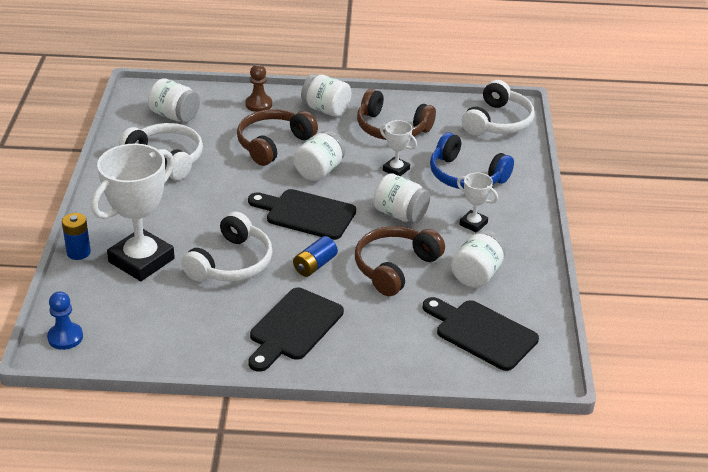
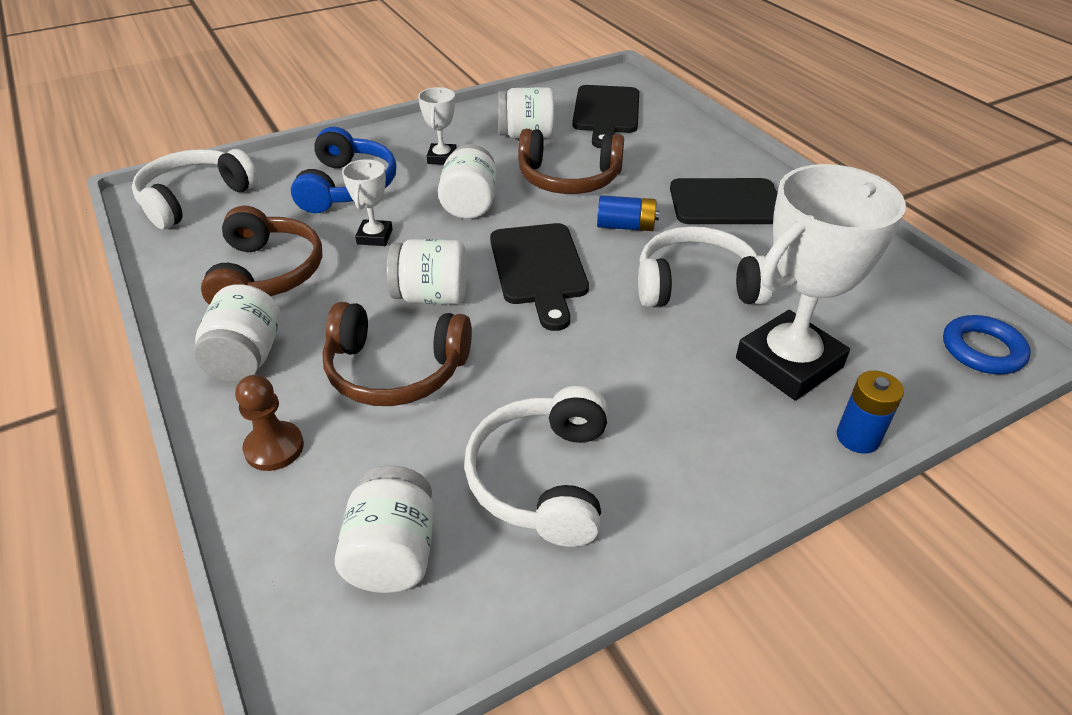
camera: 120 degrees left, 5 degrees up
blue pawn [47,291,83,350] -> blue ring [943,315,1031,374]
white trophy [91,144,175,281] -> white trophy turned 45 degrees counterclockwise [736,164,906,400]
white headphones [462,80,535,136] -> white headphones turned 45 degrees counterclockwise [132,149,258,229]

